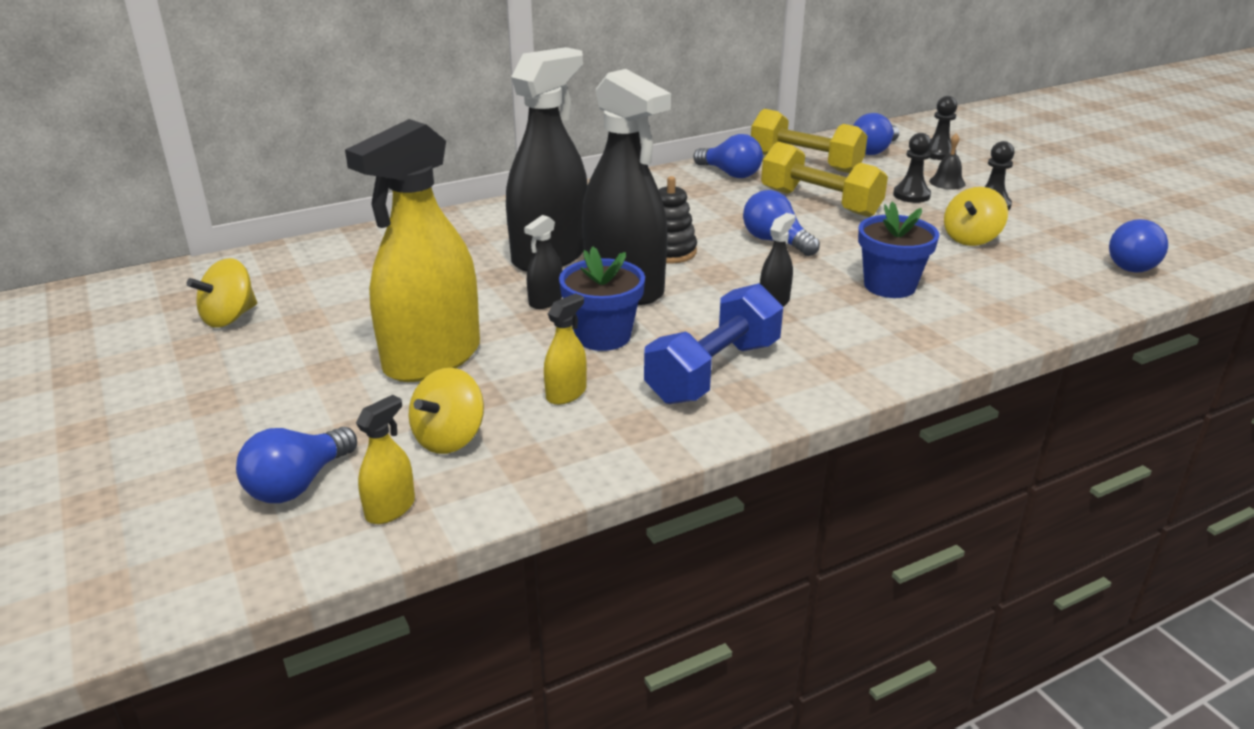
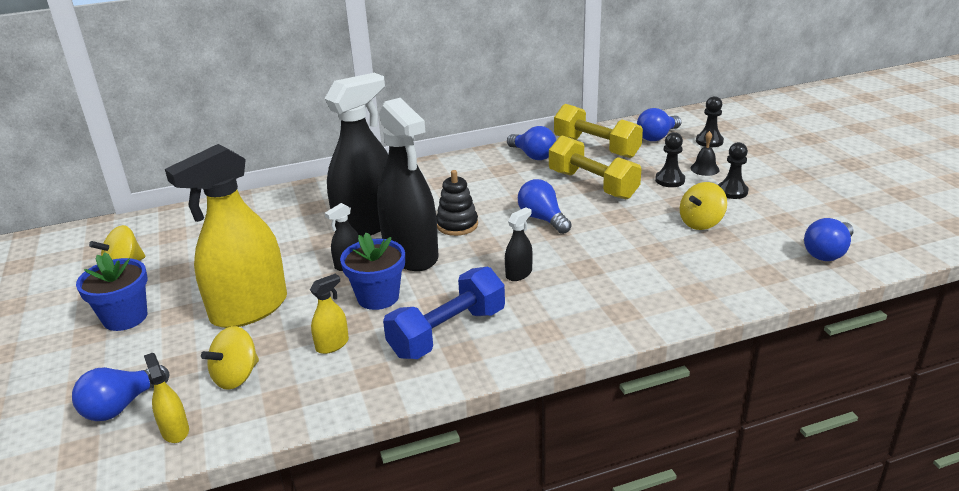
camera: 10 degrees right, 0 degrees up
yellow spray bottle [356,395,415,524] -> yellow spray bottle turned 75 degrees counterclockwise [144,353,189,443]
blue flower pot [858,202,939,298] -> blue flower pot moved to [76,252,147,331]

